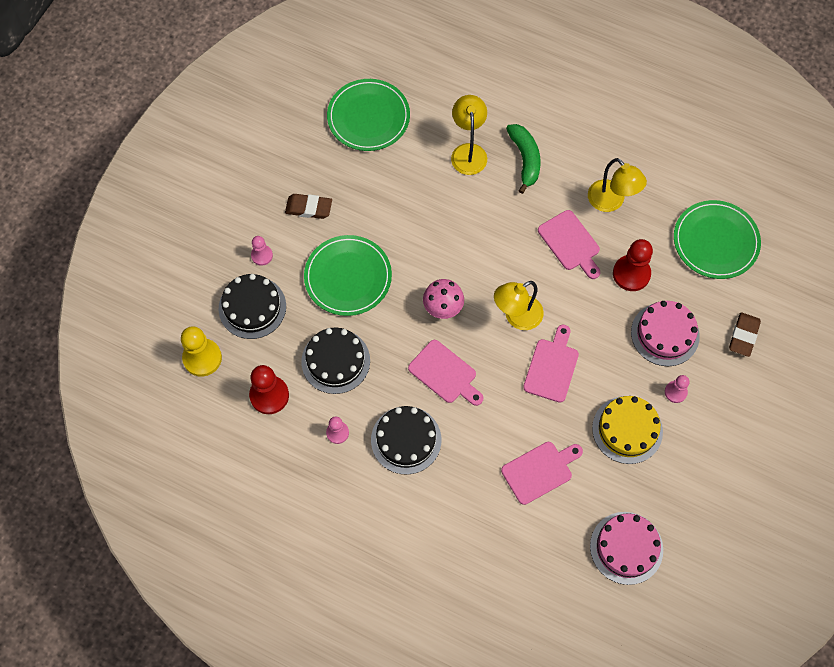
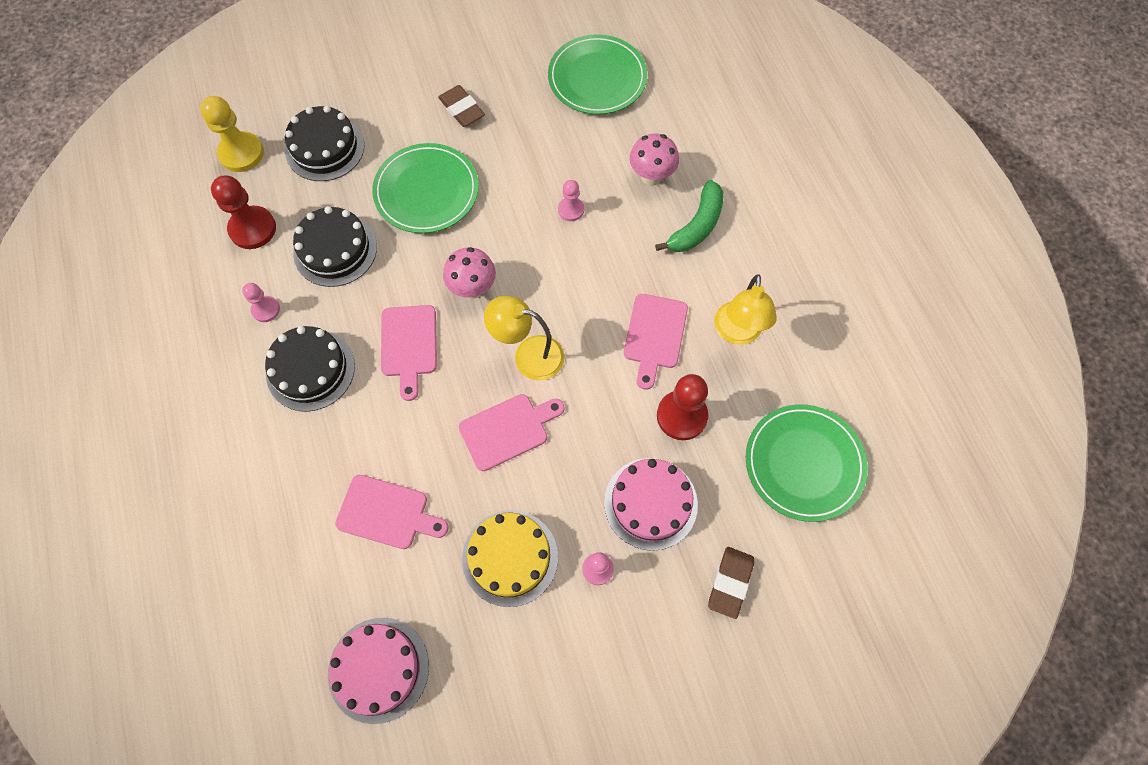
camera: 45 degrees right, 0 degrees up
pink pawn [251,236,273,266] -> pink pawn moved to [558,180,584,221]
yellow lamp [451,95,487,175] -> pink mushroom [630,133,679,186]
brown eraser [729,312,761,357] -> brown eraser turned 45 degrees counterclockwise [708,547,754,619]

